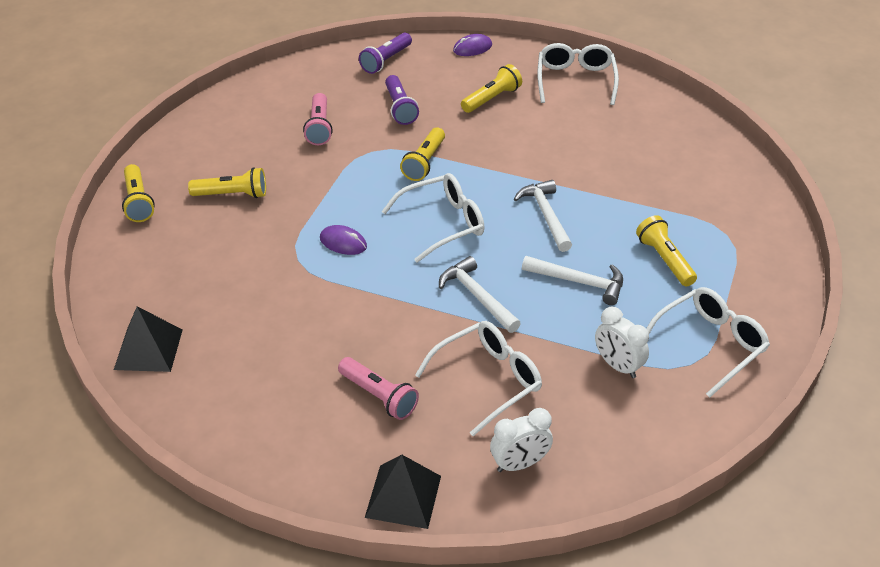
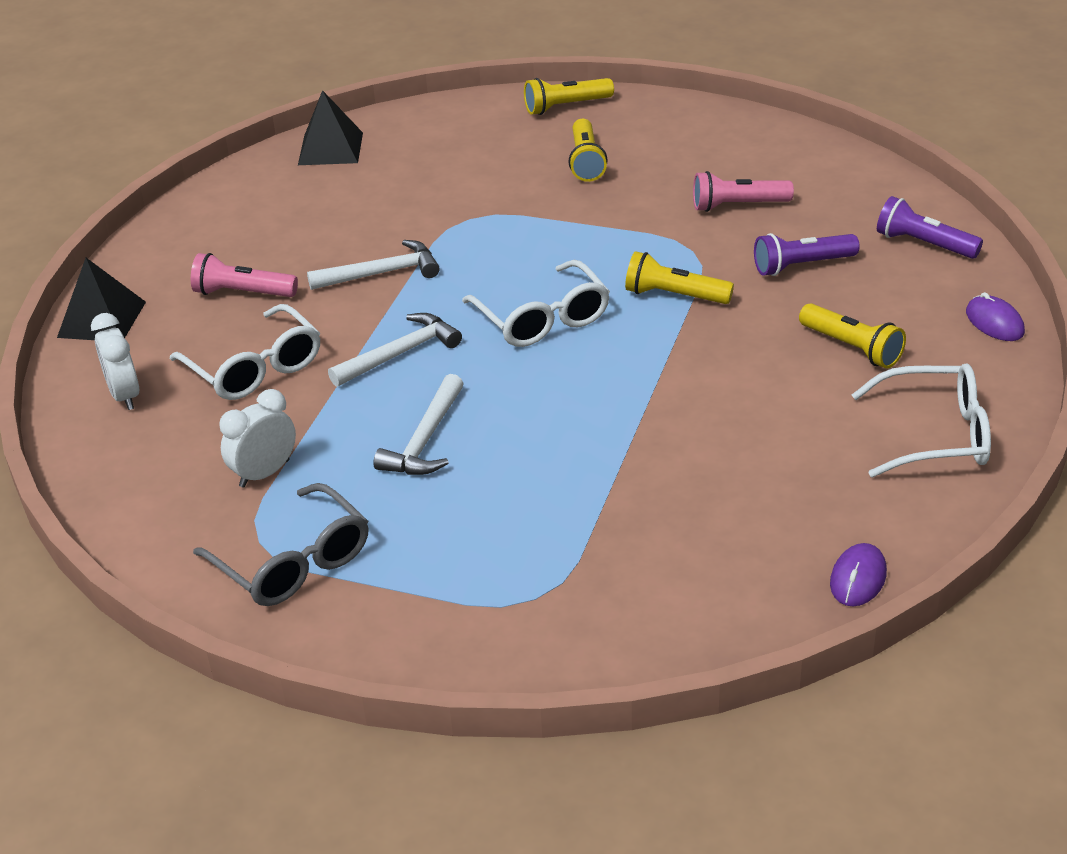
camera: 90 degrees right, 5 degrees down
purple mouse [320,225,367,255] -> purple mouse moved to [830,543,887,606]
pink flashlight [338,357,419,420] -> pink flashlight turned 60 degrees clockwise [191,253,298,297]
white hammer [514,180,572,252] -> white hammer moved to [307,240,440,290]
yellow flashlight [636,215,697,286] -> none
white glasses [646,287,770,398] -> grey glasses [193,483,369,606]

